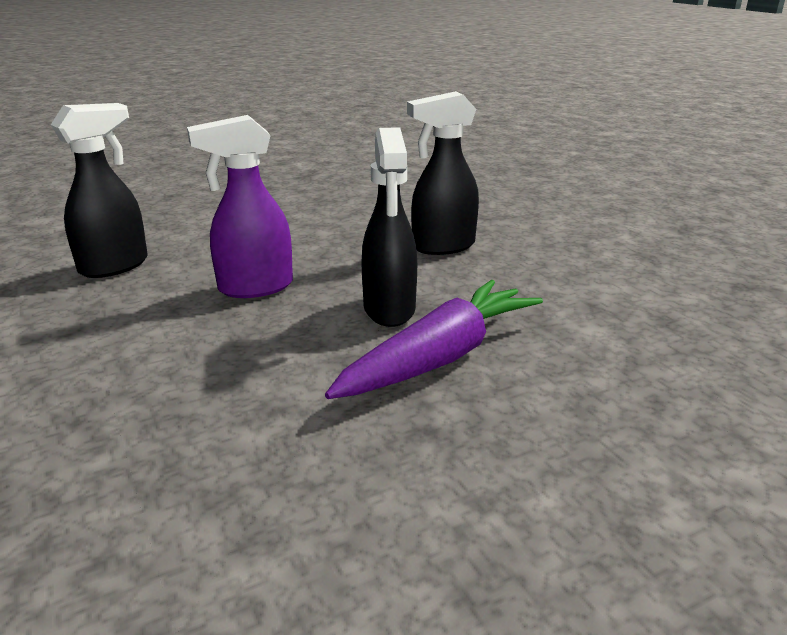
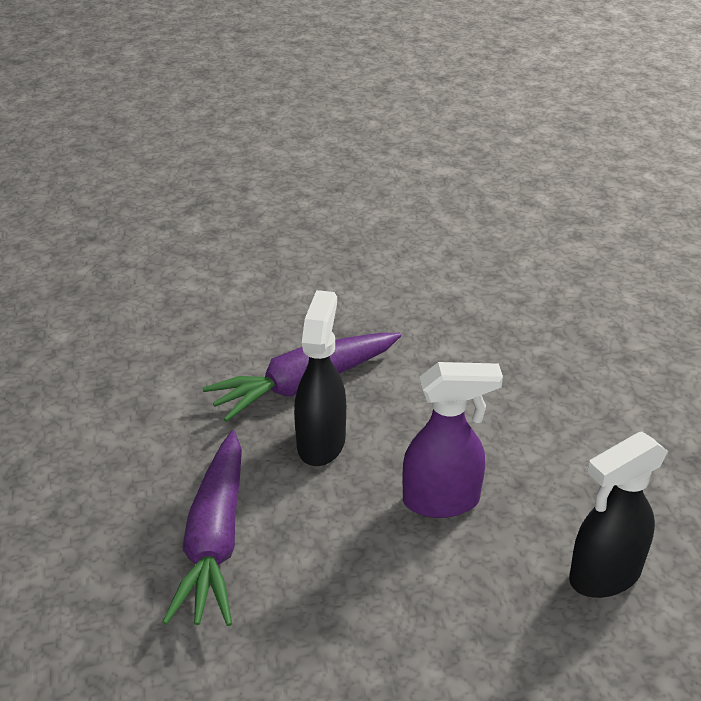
camera: 165 degrees left, 10 degrees up
black spray bottle [407,91,479,255] -> purple carrot [162,430,242,626]

